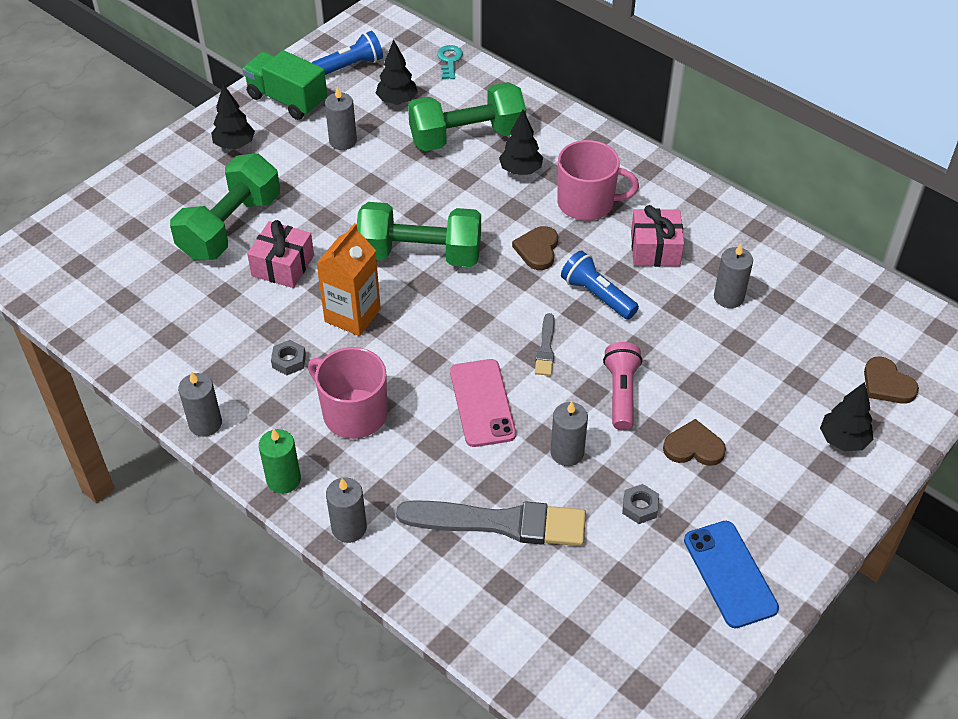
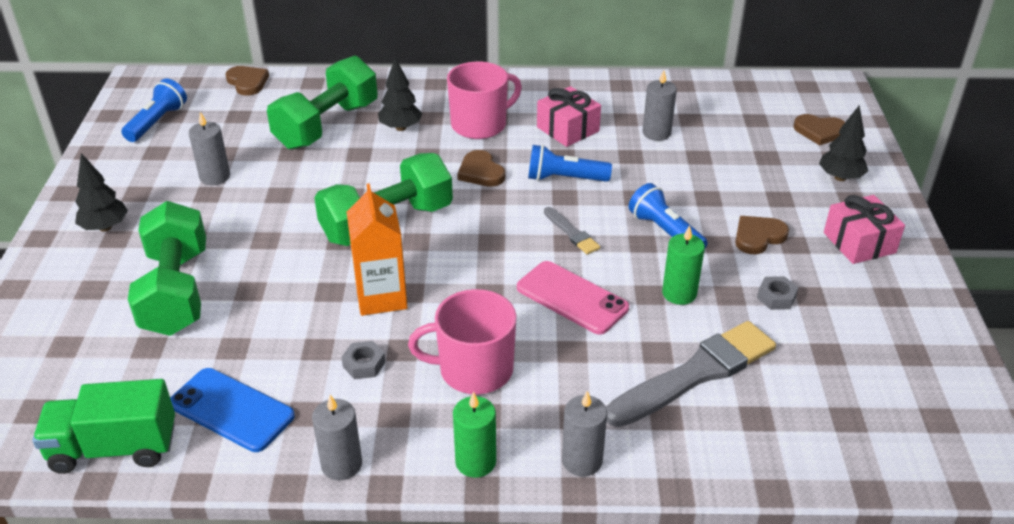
camera: 40 degrees left, 10 degrees down
green truck [243,50,327,120] -> green truck moved to [32,379,175,474]
pink gift [247,220,314,288] -> pink gift moved to [824,195,905,264]
black tree [376,39,418,105] -> none
turquoise key [437,45,463,79] -> brown heart [225,66,269,96]
grey candle [550,401,588,466] -> green candle [662,225,705,305]
pink flashlight [603,342,642,430] -> blue flashlight [629,183,708,248]
blue phone [684,521,779,628] -> blue phone moved to [170,368,295,452]

